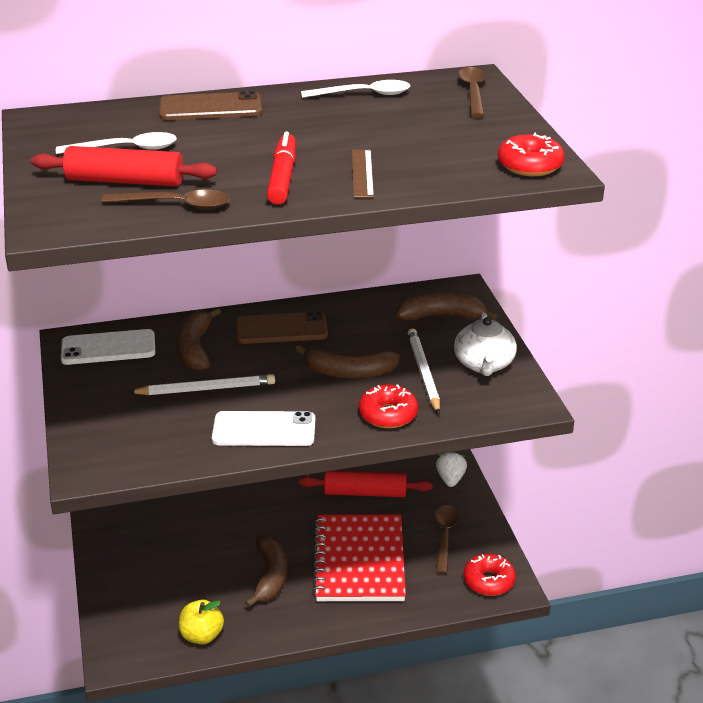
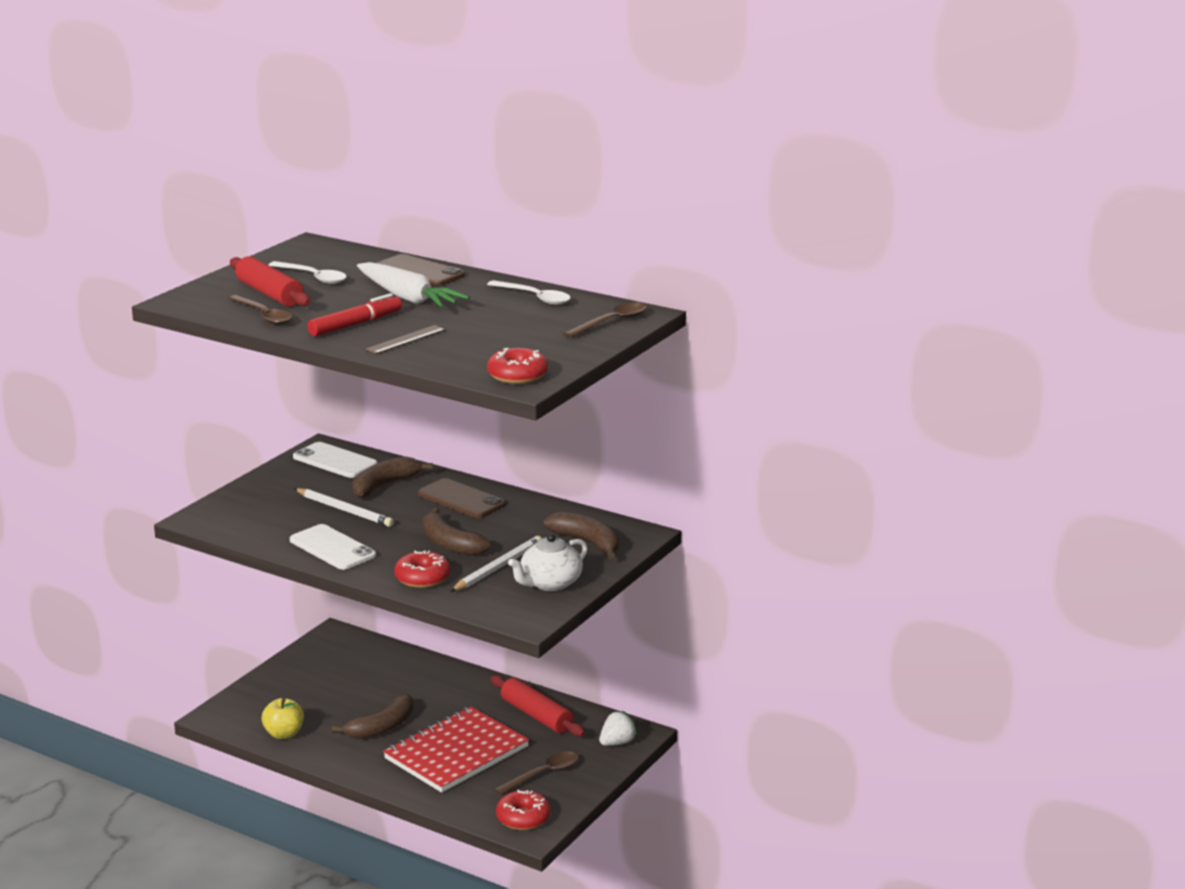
camera: 45 degrees right, 10 degrees down
none -> white carrot [357,262,469,308]

